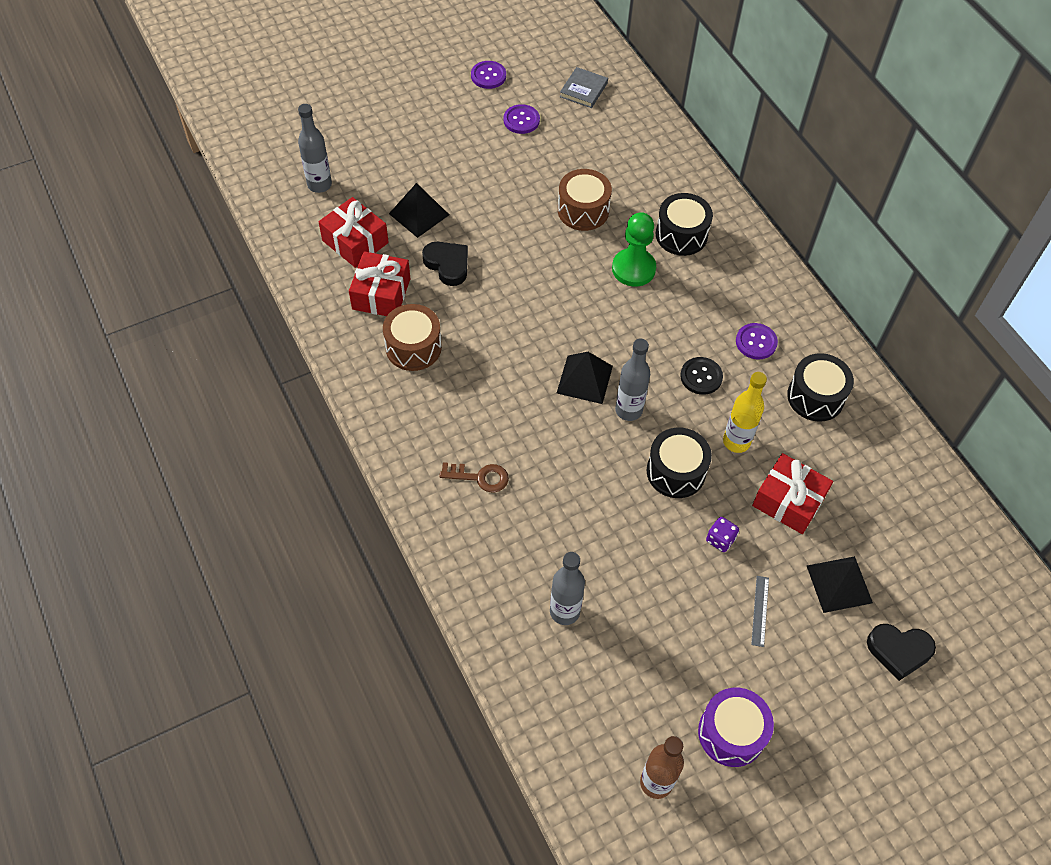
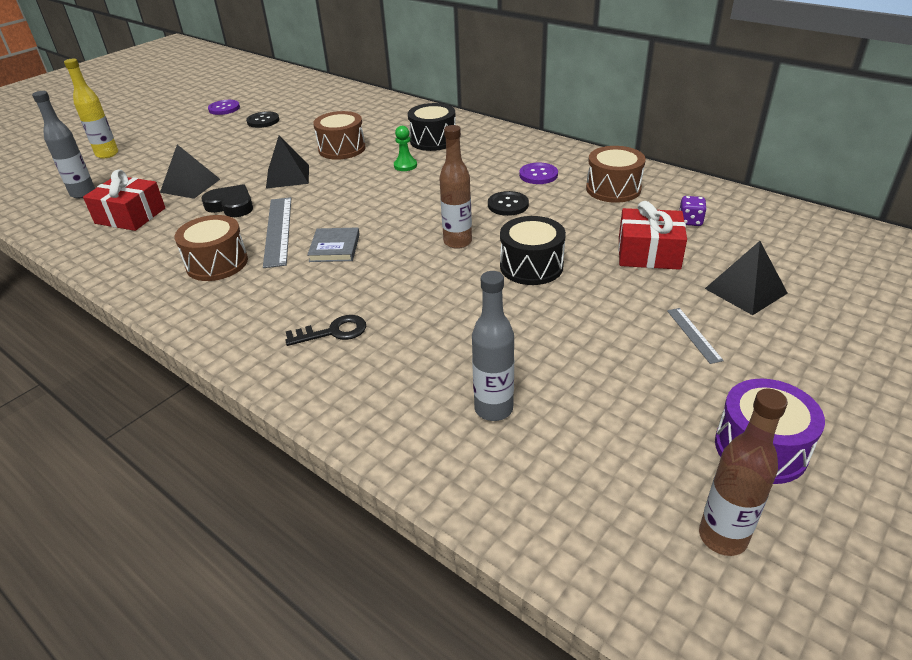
camera: 20 degrees left, 20 degrees down
red gift [349,251,411,316] -> none
brown key [439,462,509,493] -> black key [285,315,366,346]
purple button [503,104,540,134] -> black button [246,111,279,128]
black pyramid [557,352,613,404] -> black pyramid moved to [266,136,309,189]
grey book [560,67,608,108] -> grey book moved to [307,227,360,262]
green pawn [612,212,656,286] -> green pawn [394,126,417,171], size x0.57
grey bottle [615,338,650,421] -> brown bottle [439,125,472,249]
purple dice [706,517,739,552] -> purple dice moved to [679,196,707,226]
yellow bottle [723,372,767,453] -> yellow bottle moved to [64,58,118,158]
black drum [787,353,854,422] -> brown drum [586,146,646,203]
black heart [867,624,936,681] -> none
none -> grey ruler [263,197,291,268]

